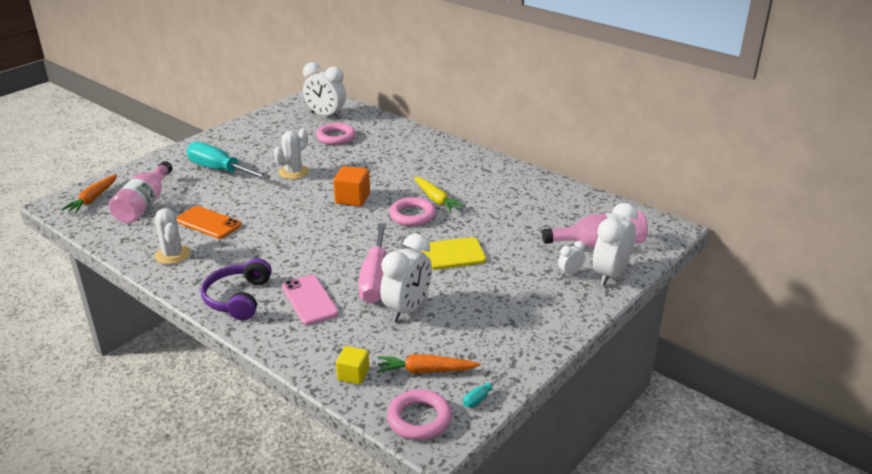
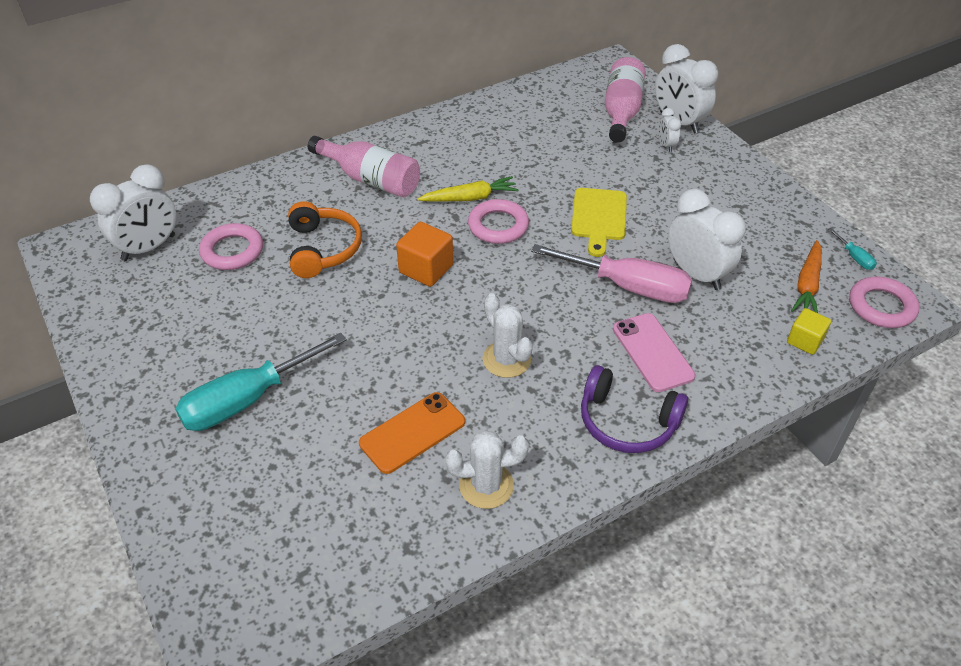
camera: 70 degrees left, 15 degrees up
orange carrot [61,174,117,213] -> none
pink bottle [109,161,173,223] -> pink bottle moved to [308,136,420,197]
white cactus [274,129,309,179] -> white cactus moved to [483,293,533,378]
pink phone [282,275,339,325] -> pink phone turned 75 degrees clockwise [613,313,695,392]
none -> orange headphones [288,201,362,278]

